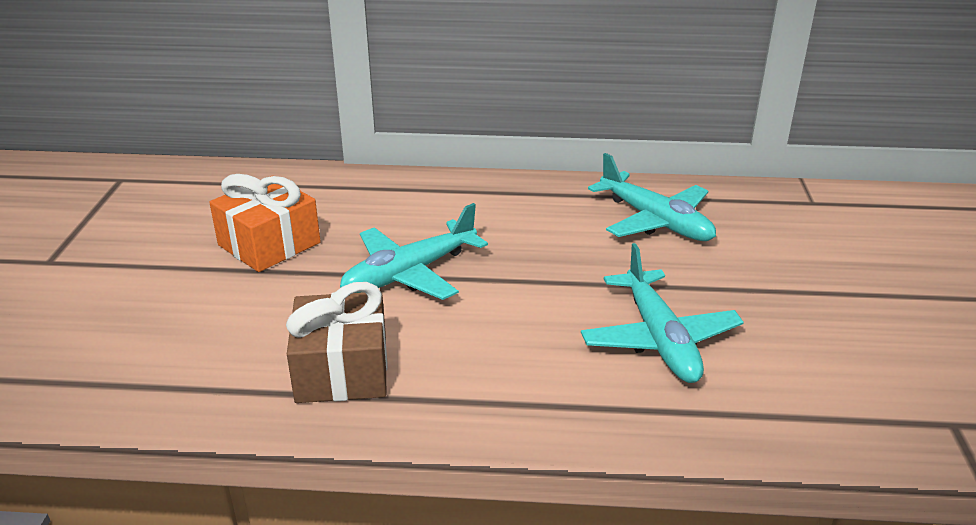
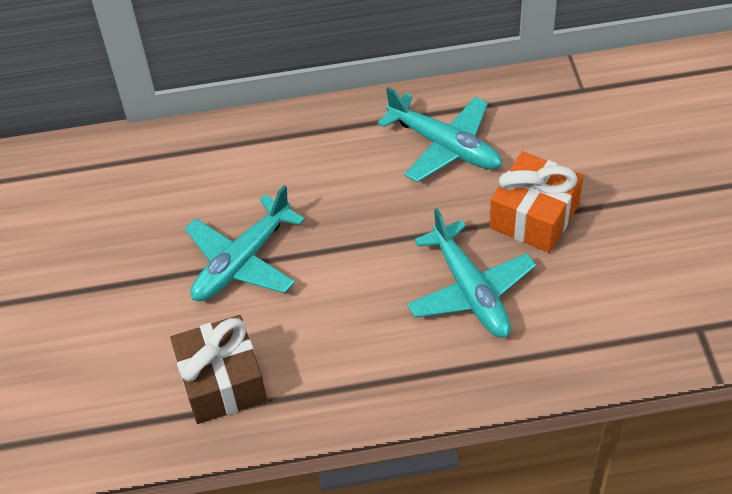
camera: 10 degrees left, 20 degrees up
orange gift [209,174,321,272] -> orange gift moved to [489,151,583,253]

